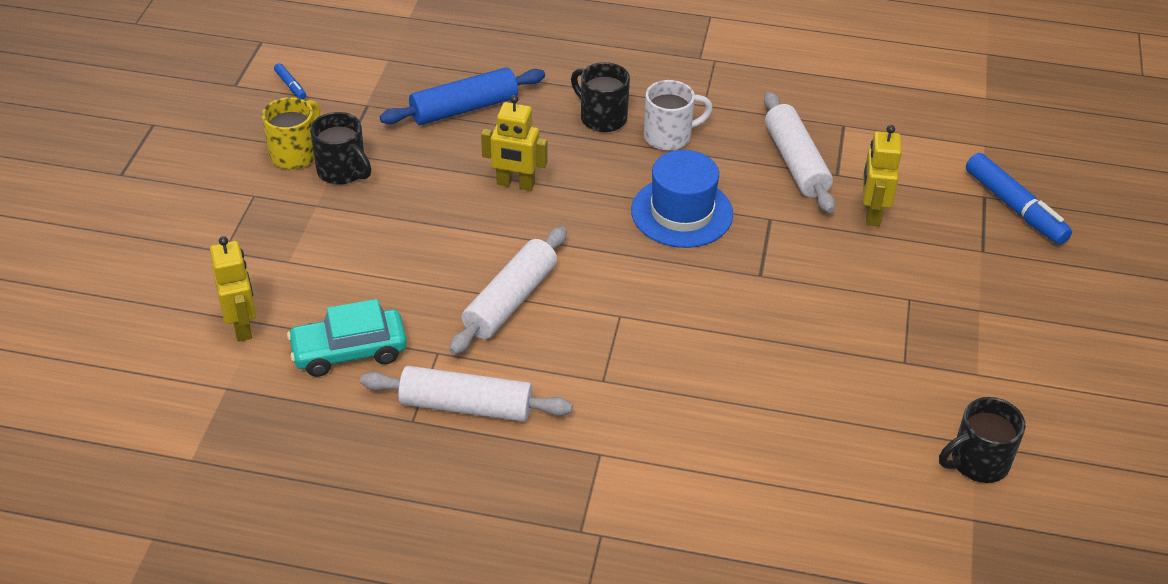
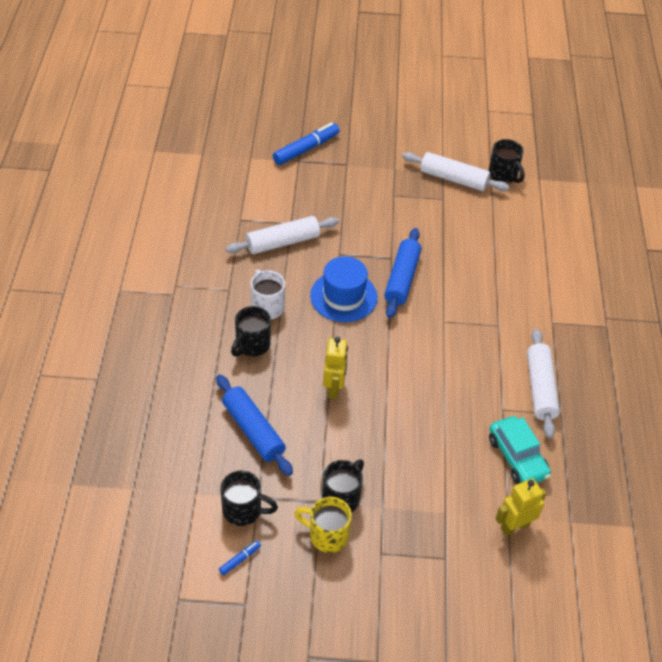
camera: 100 degrees left, 5 degrees up
white rolling pin [449,227,567,355] -> white rolling pin moved to [402,152,510,191]
yellow robot [863,125,902,226] -> none
none -> black mug [220,470,278,526]
none -> blue rolling pin [384,228,421,318]

